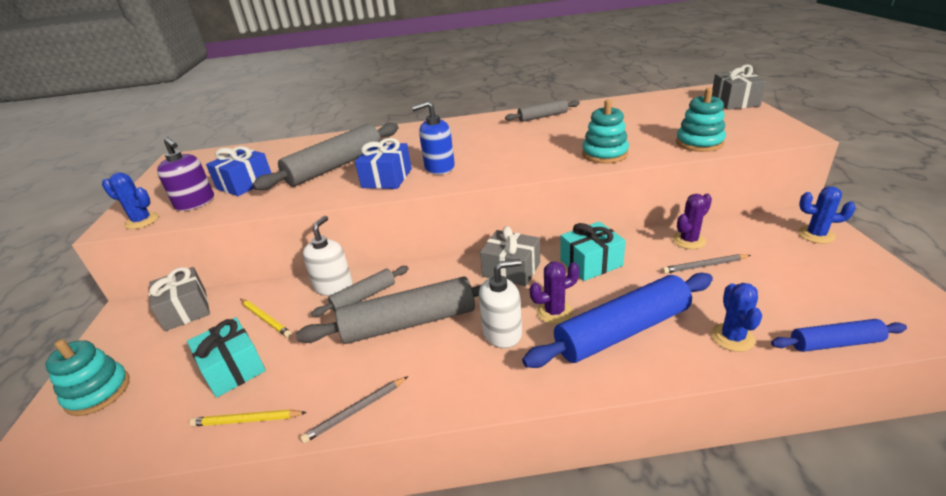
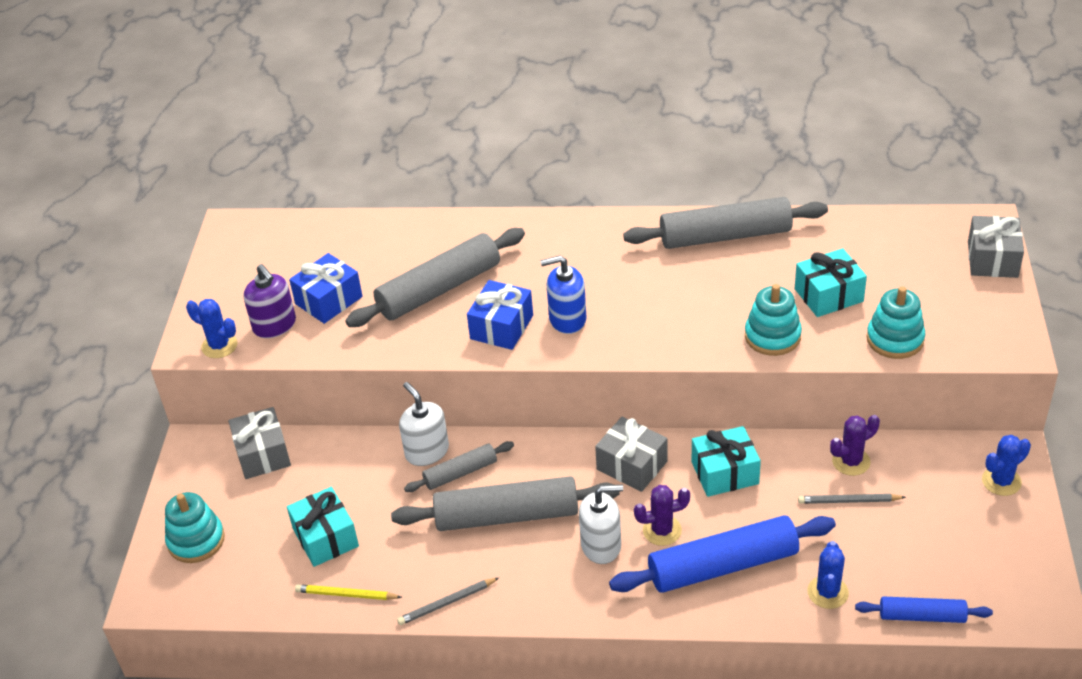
camera: 10 degrees right, 10 degrees up
yellow pencil [240,299,292,338] -> none
white soap dispenser [302,216,353,296] -> white soap dispenser turned 60 degrees counterclockwise [399,382,449,466]
grey rolling pin [505,99,580,122] -> grey rolling pin [623,197,828,249], size x1.84
blue cactus [798,186,856,244] -> blue cactus turned 60 degrees counterclockwise [982,435,1031,496]
none -> turquoise gift [795,248,867,317]

